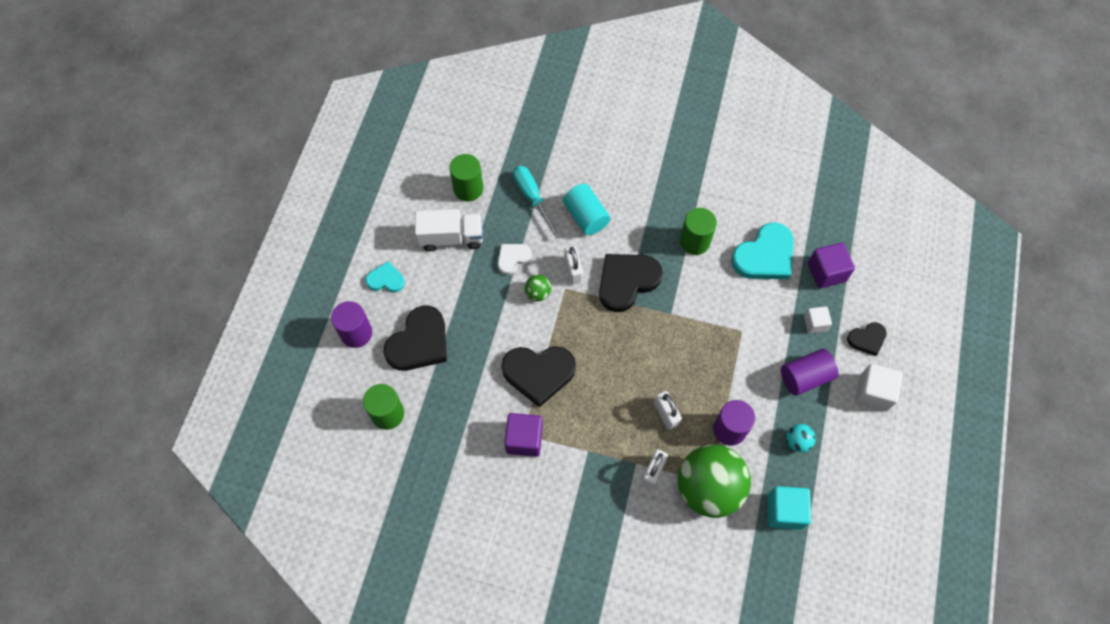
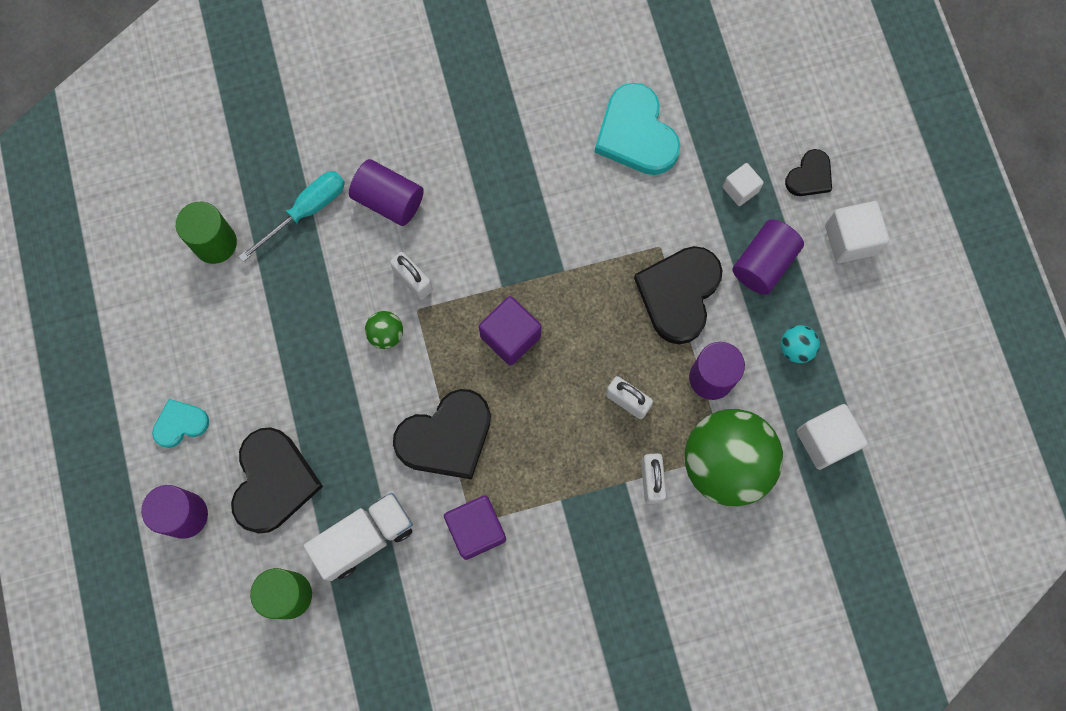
camera: 30 degrees left, 10 degrees up
white truck [415,209,483,251] -> white truck moved to [304,493,413,581]
white heart [498,244,532,275] -> none
turquoise screwdriver [513,166,561,239] -> turquoise screwdriver turned 105 degrees clockwise [239,171,345,262]
turquoise cylinder [563,184,610,235] -> purple cylinder [349,159,424,226]
black heart [599,254,663,312] -> black heart moved to [634,246,723,344]
green cylinder [680,208,717,255] -> none
turquoise heart [731,222,794,279] -> turquoise heart turned 135 degrees clockwise [595,83,680,175]
turquoise cube [768,486,811,530] -> white cube [797,404,868,470]
purple cube [808,242,855,289] -> purple cube moved to [479,296,541,366]

